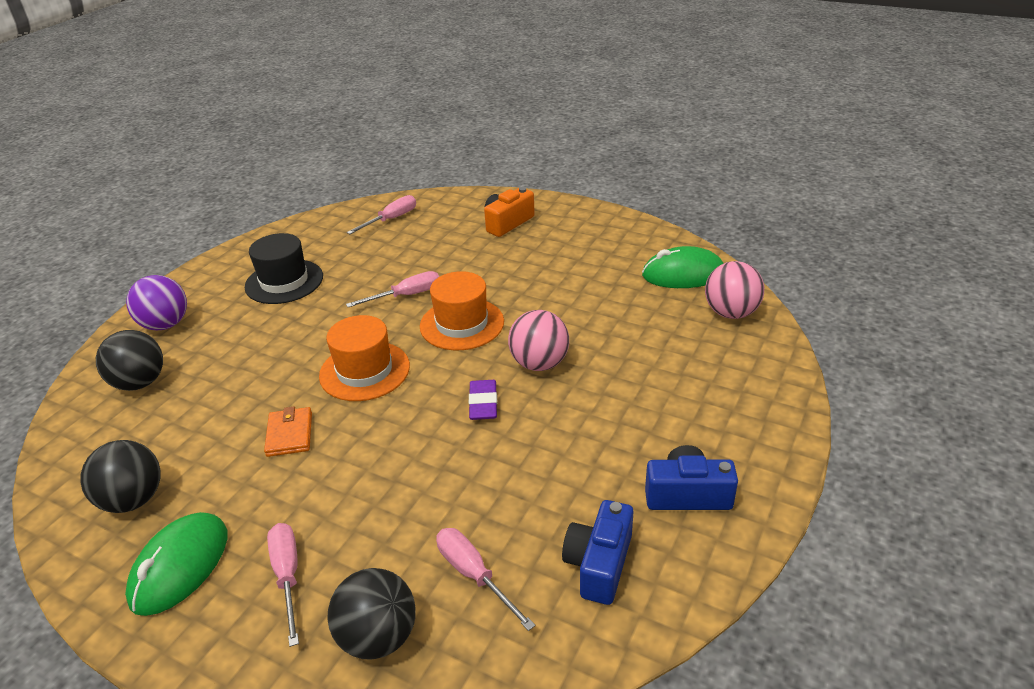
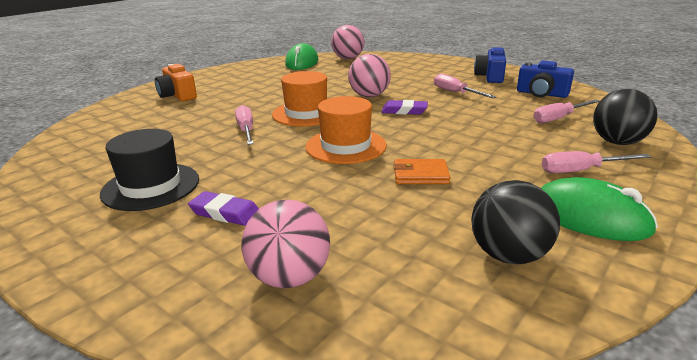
camera: 80 degrees left, 10 degrees down
black ball [96,330,163,391] -> pink ball [241,199,330,288]
purple ball [126,275,187,331] -> none
pink screwdriver [347,195,416,234] -> pink screwdriver moved to [434,73,496,98]
none -> purple eraser [188,191,259,226]

